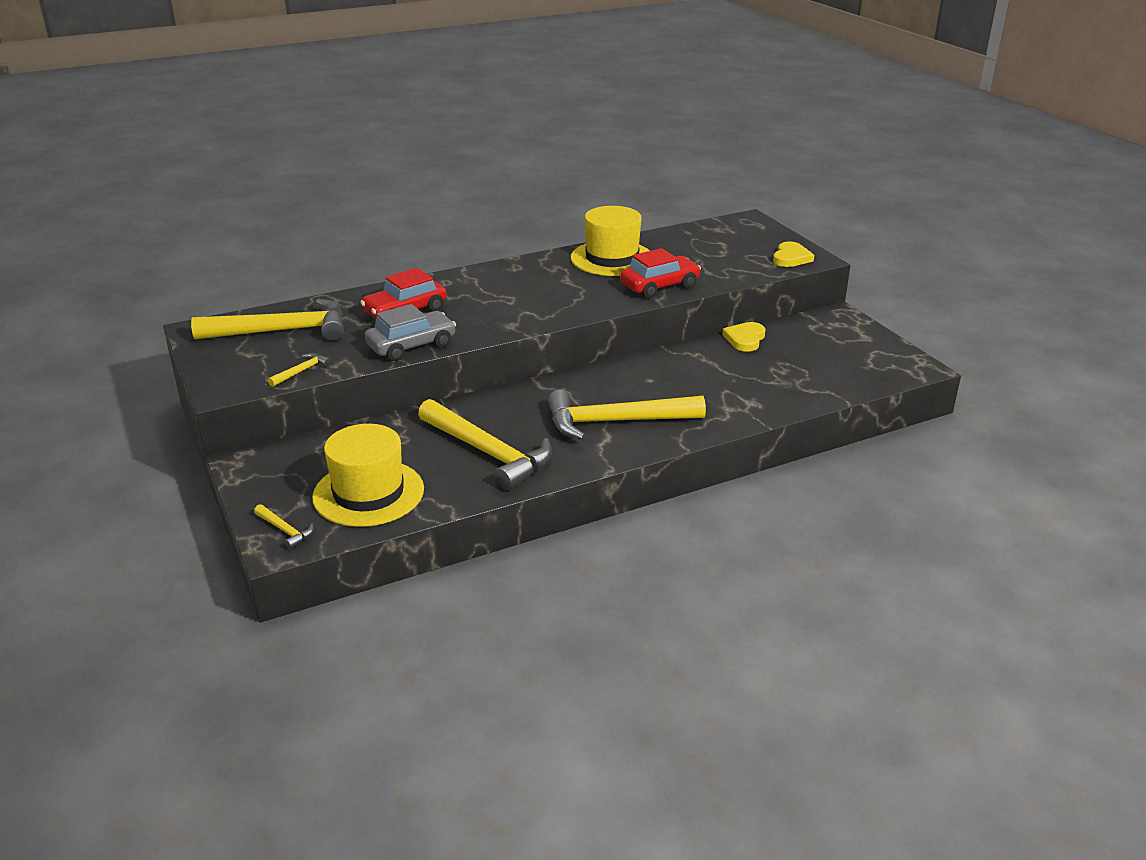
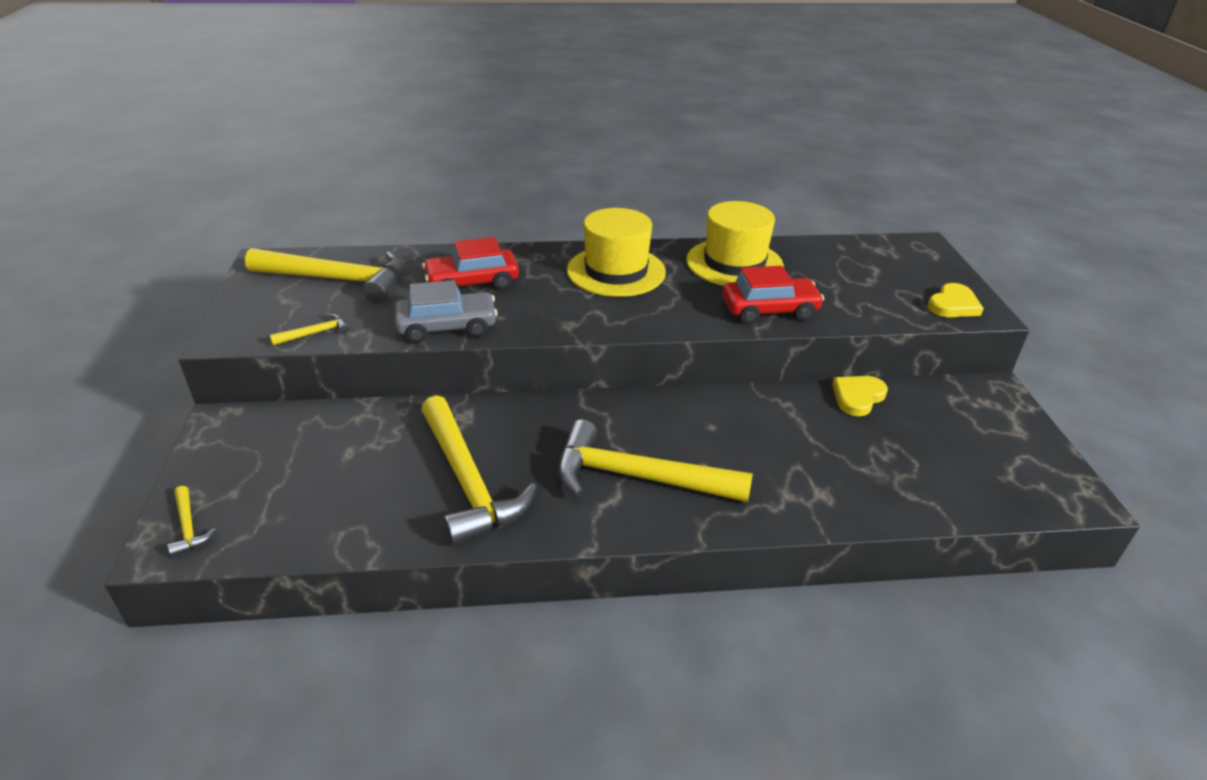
camera: 20 degrees right, 5 degrees up
yellow hat [312,424,424,527] -> yellow hat moved to [567,208,666,297]

